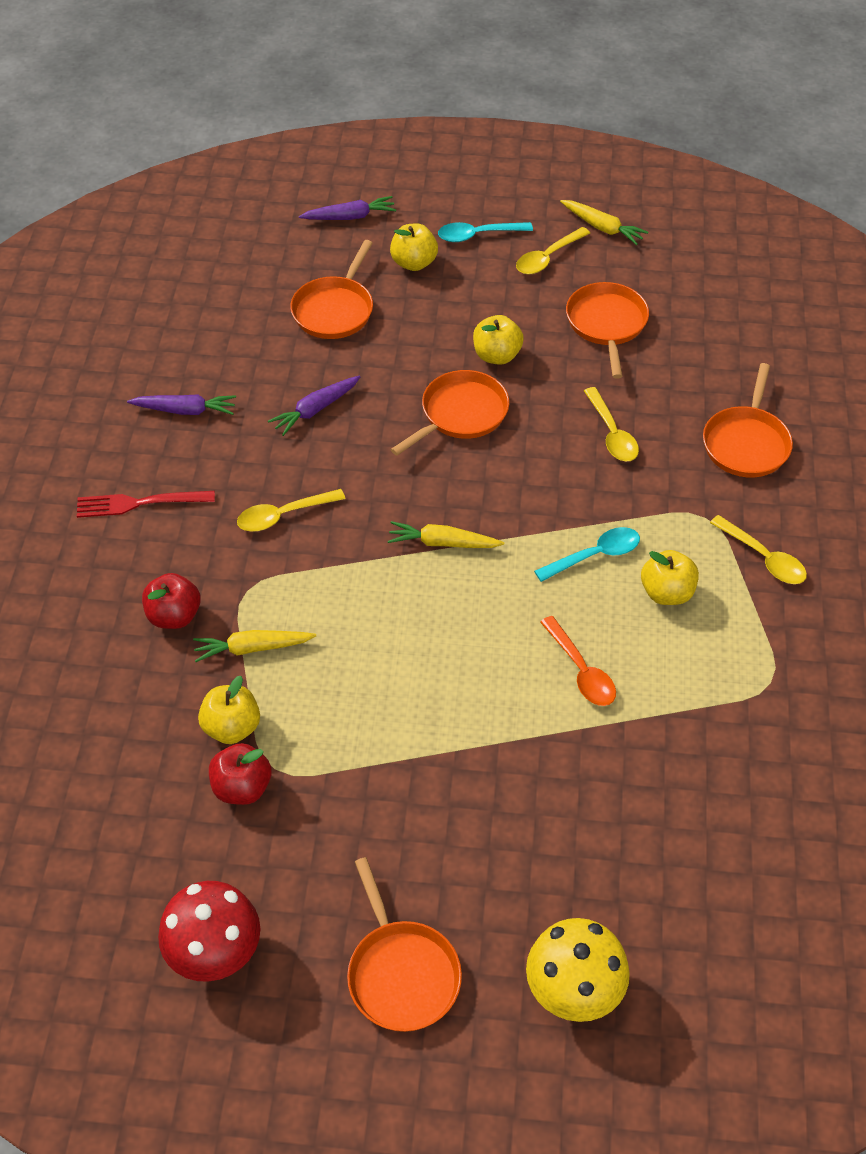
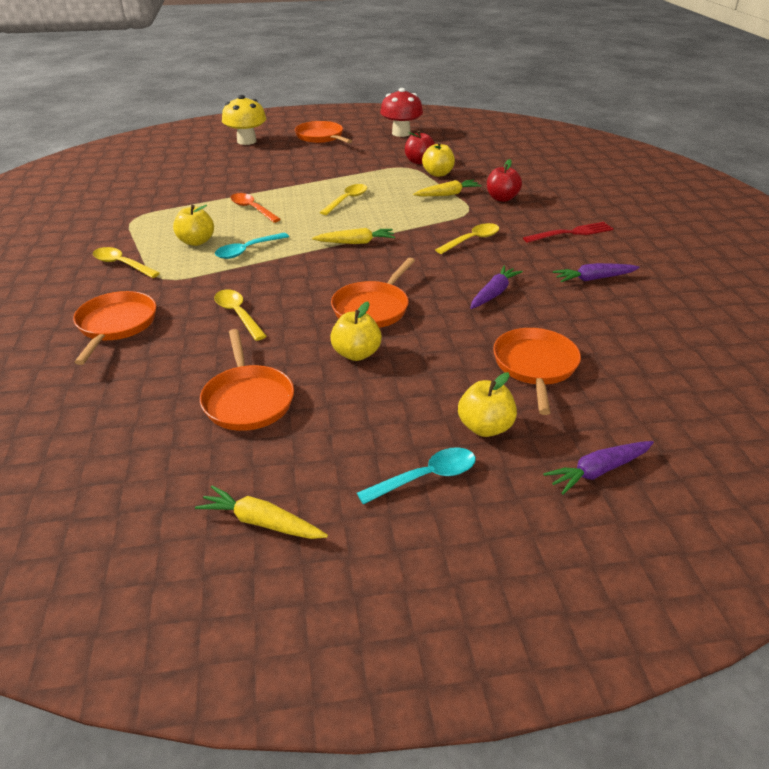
camera: 165 degrees right, 15 degrees down
yellow spoon [516,227,590,274] -> yellow spoon moved to [320,184,367,215]

